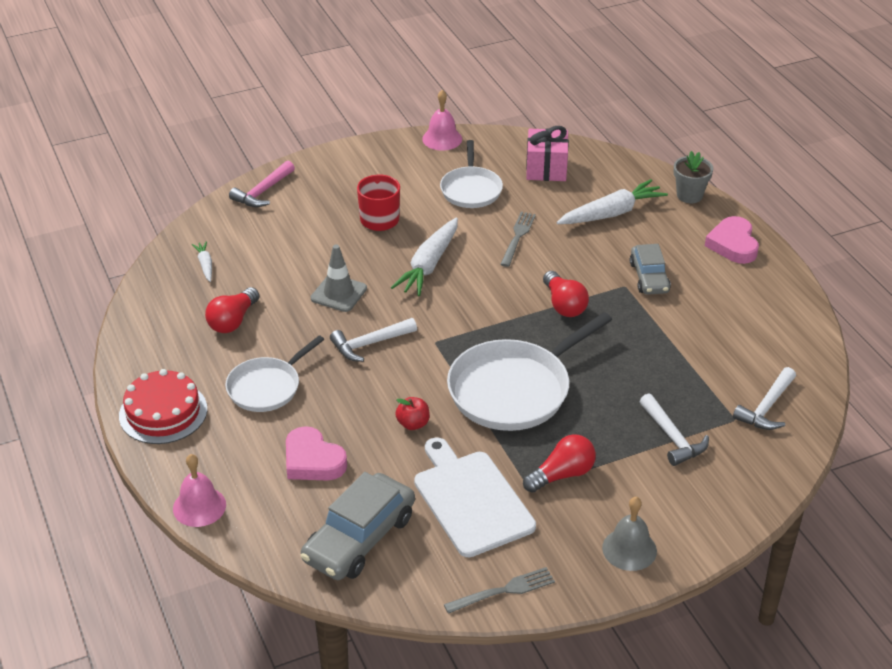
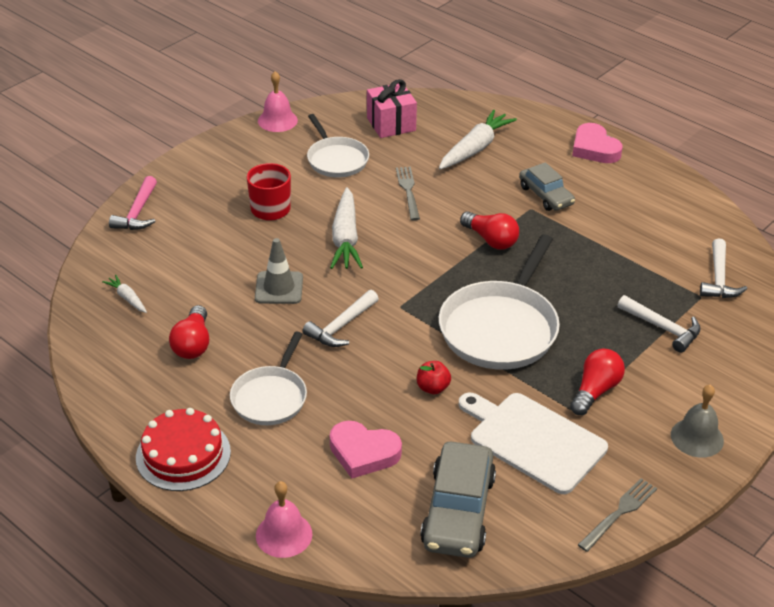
camera: 25 degrees left, 0 degrees up
grey flower pot [674,151,713,203] -> none

